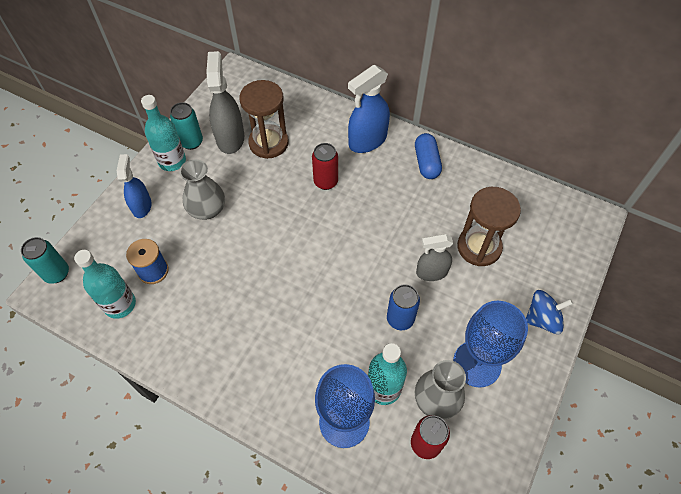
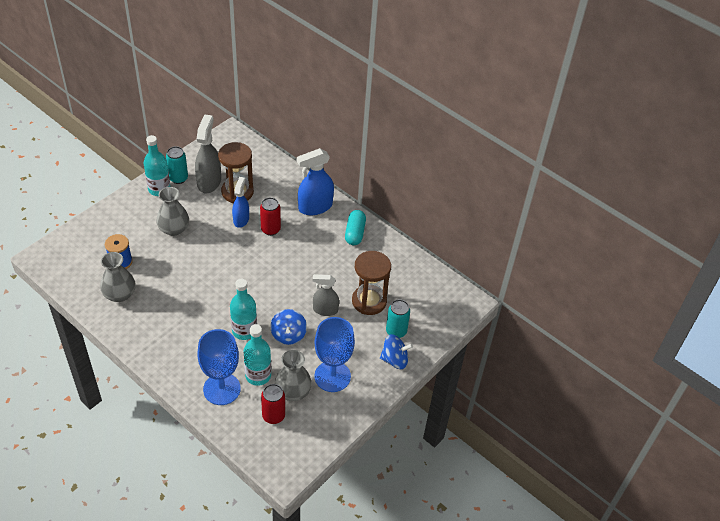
camera: 10 degrees right, 10 degrees down
turquoise can [21,237,69,284] -> turquoise can moved to [386,299,410,338]
turquoise bottle [74,250,136,319] -> turquoise bottle moved to [230,279,257,340]
blue spray bottle [116,154,152,218] -> blue spray bottle moved to [232,177,249,228]
blue can [387,284,420,330] -> blue spinning top [270,309,307,345]
blue capsule [415,133,442,179] -> turquoise capsule [345,210,366,245]
none -> grey vase [100,252,135,302]

